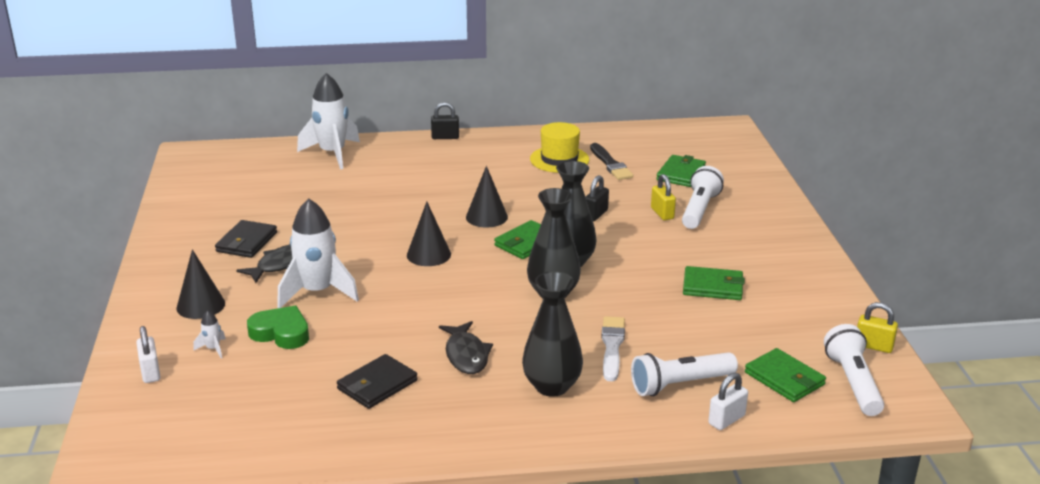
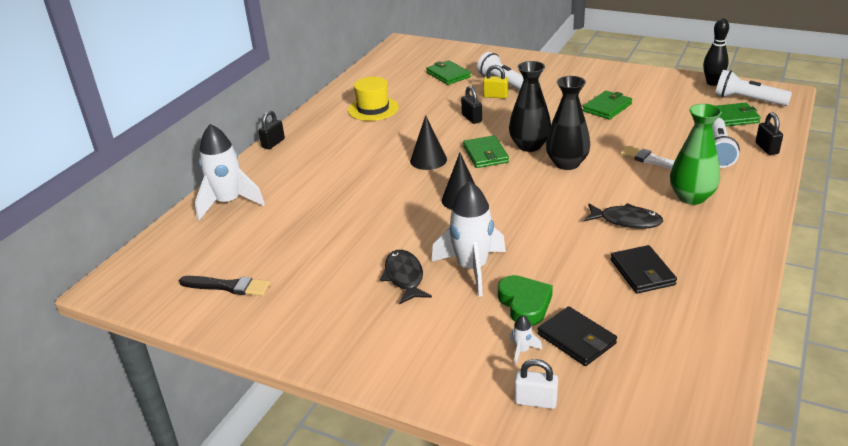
camera: 55 degrees left, 5 degrees up
black cone [176,249,225,319] -> none
black wallet [215,220,277,258] -> black wallet moved to [537,306,617,366]
green heart [247,306,309,349] -> green heart turned 105 degrees clockwise [498,275,553,326]
black vase [522,271,583,397] -> green vase [670,104,722,205]
black brush [590,143,633,180] -> black brush moved to [179,276,271,296]
white padlock [708,373,748,430] -> black padlock [756,112,783,155]
yellow padlock [857,302,898,353] -> black bowling pin [703,18,729,86]

